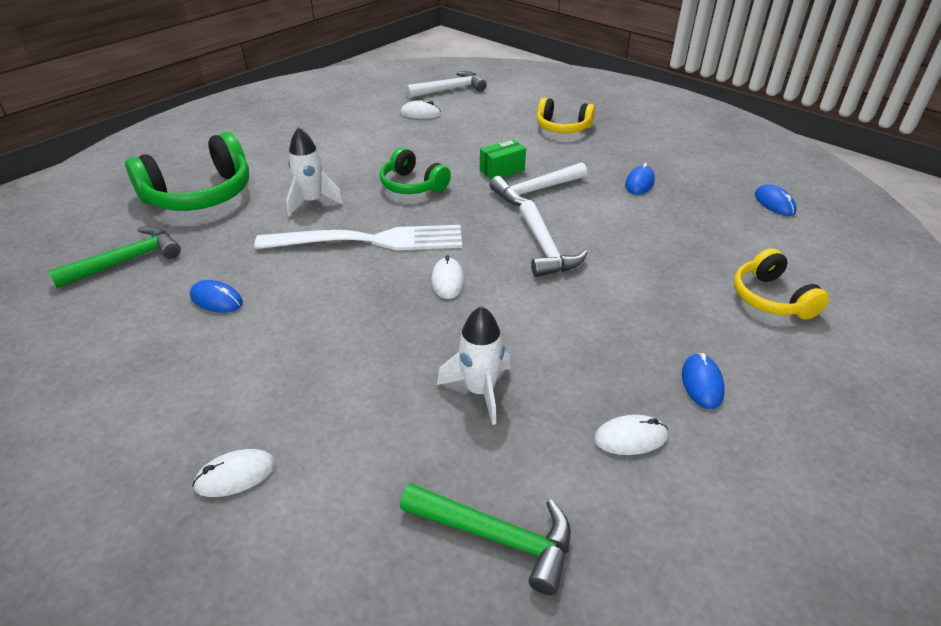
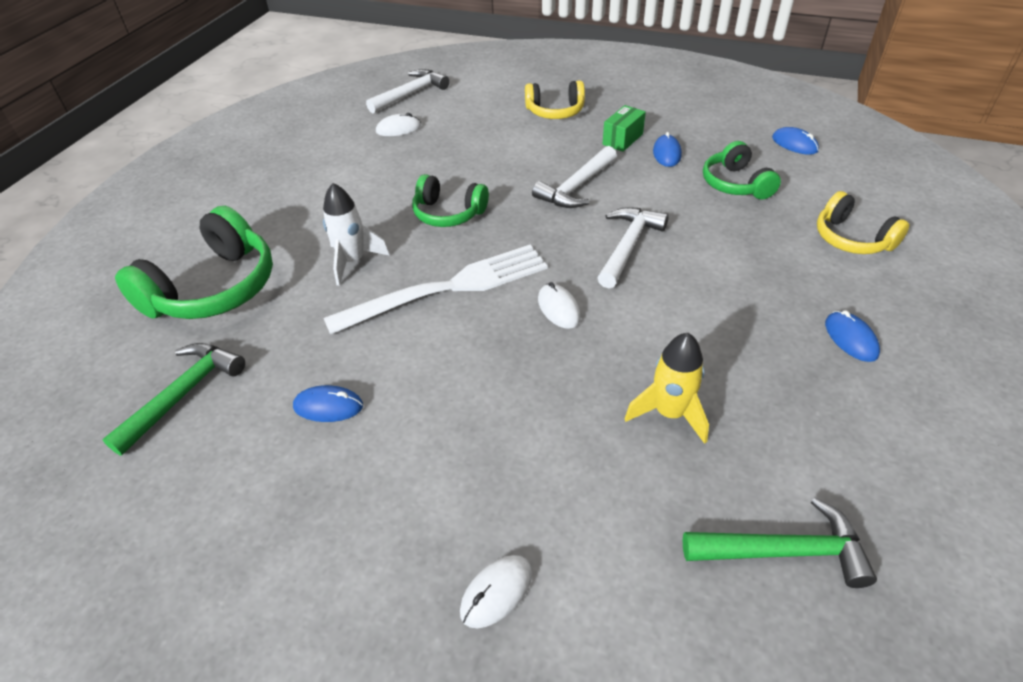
camera: 20 degrees left, 5 degrees up
white rocket [437,306,510,425] -> yellow rocket [625,333,709,444]
green box [480,139,526,180] -> green box moved to [603,105,646,152]
white hammer [519,200,588,277] -> white hammer turned 120 degrees counterclockwise [598,207,669,288]
white mouse [594,415,668,455] -> none
none -> green headphones [703,141,781,200]

